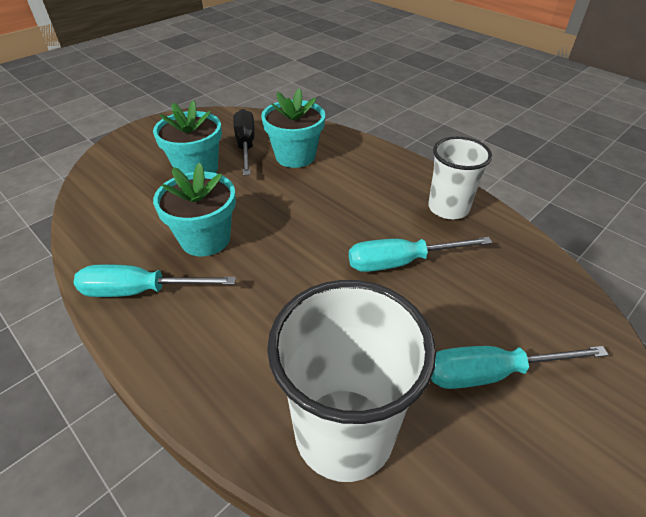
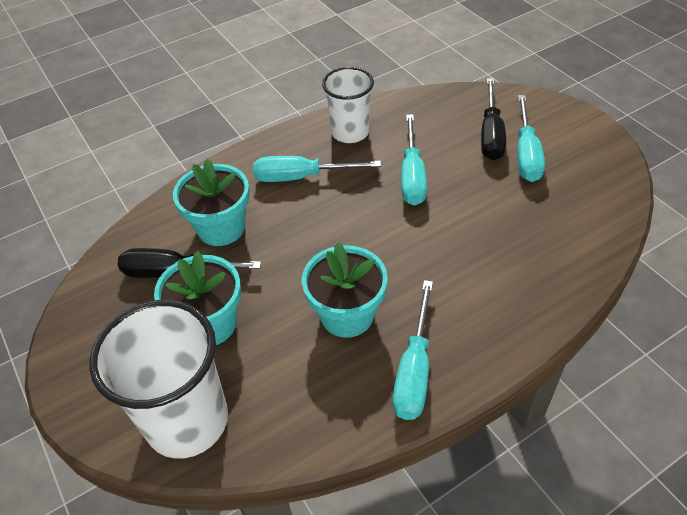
camera: 75 degrees left, 5 degrees up
white cup [267,280,436,482] -> white cup moved to [89,300,228,459]
none -> turquoise screwdriver [253,156,381,182]
none -> black screwdriver [481,78,506,160]

